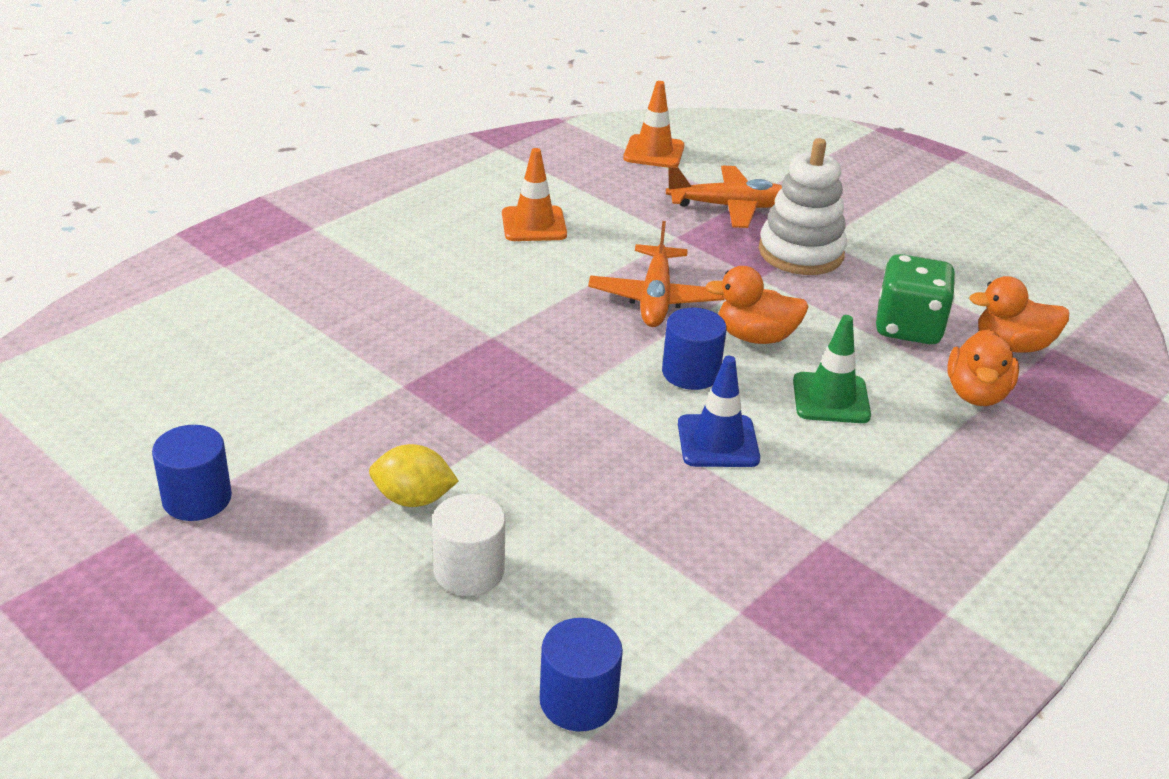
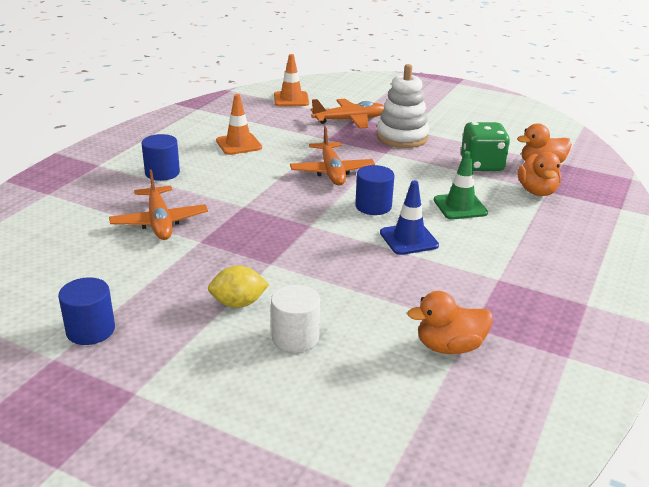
camera: 15 degrees left, 5 degrees down
blue cylinder [540,618,623,731] -> blue cylinder moved to [142,134,180,181]
orange duck [705,266,809,344] -> orange duck moved to [407,291,493,354]
none -> orange plane [109,169,208,240]

